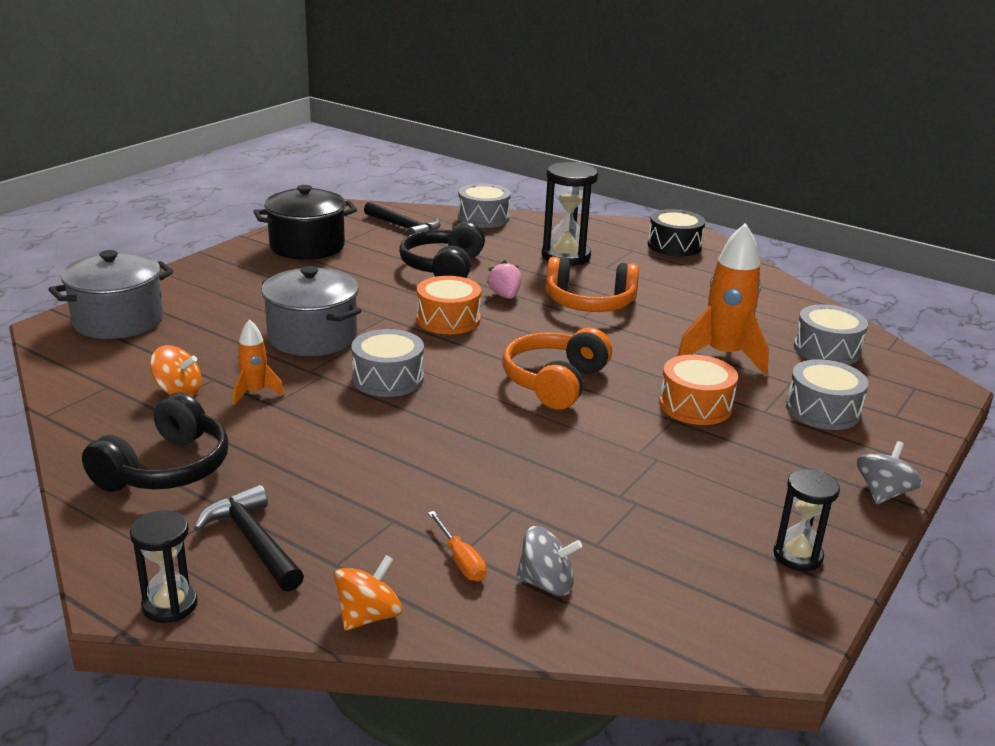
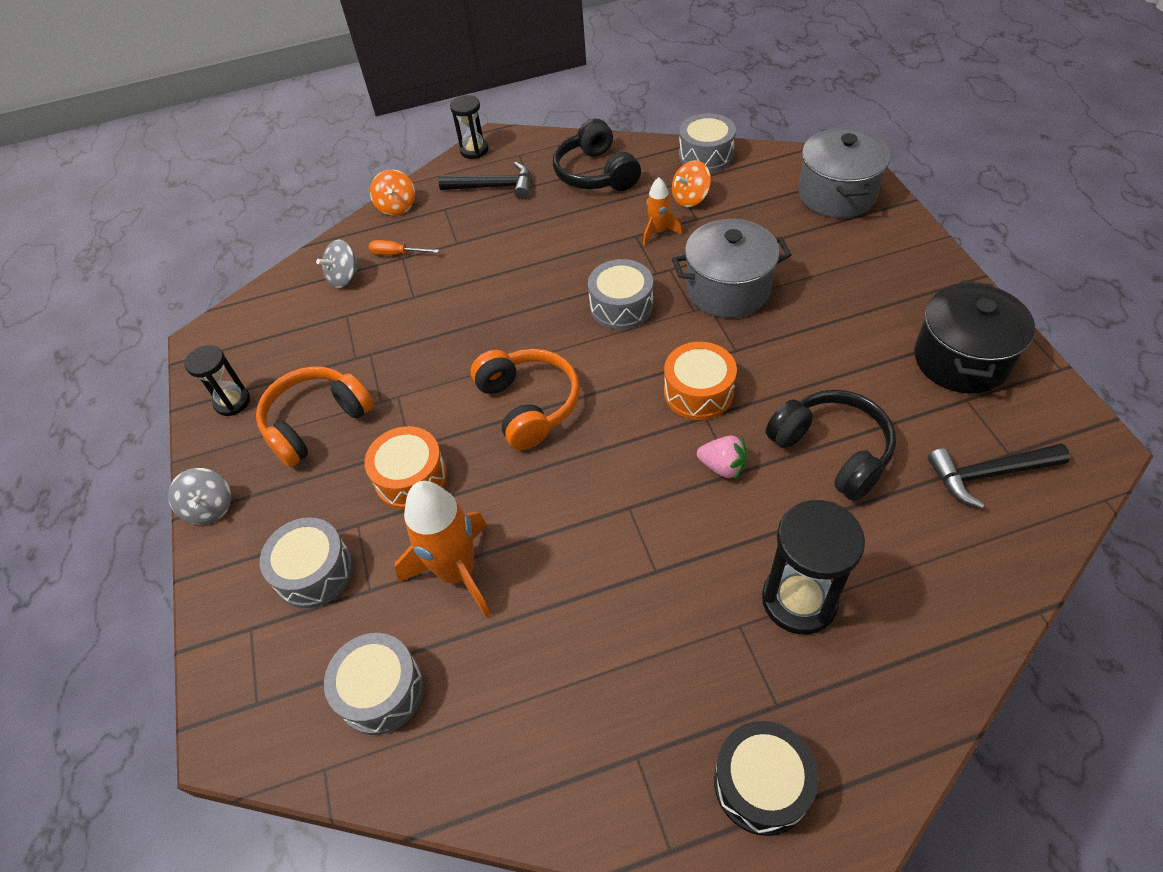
camera: 135 degrees right, 25 degrees up
grey drum [458,183,511,228] -> grey drum moved to [679,113,736,172]
orange headphones [546,257,639,312] -> orange headphones moved to [256,366,374,467]

